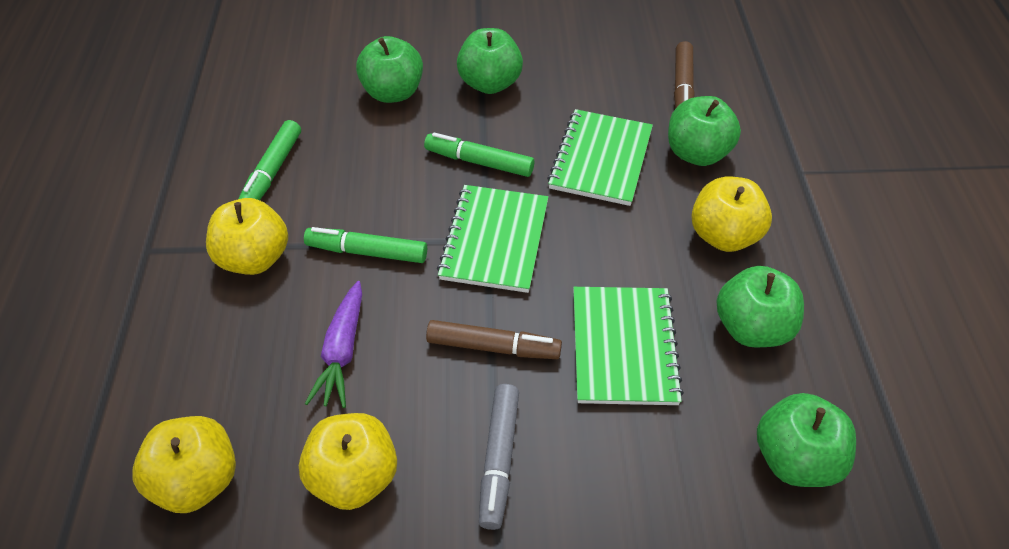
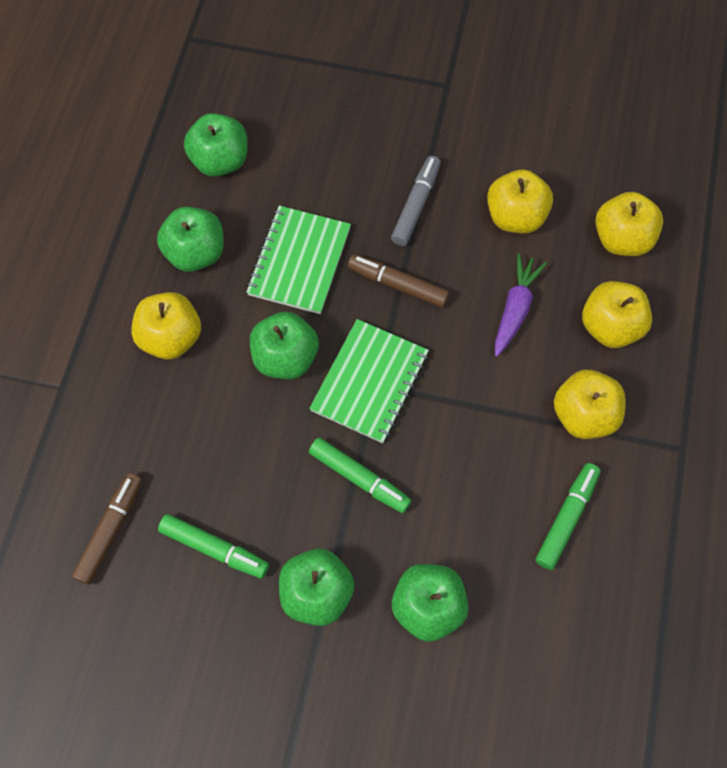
camera: 165 degrees left, 15 degrees up
green marker [304,227,427,263] -> green marker moved to [158,514,269,579]
green notebook [547,109,653,206] -> none
green apple [668,96,741,166] -> green apple moved to [250,312,319,379]
none -> yellow apple [582,281,652,348]

